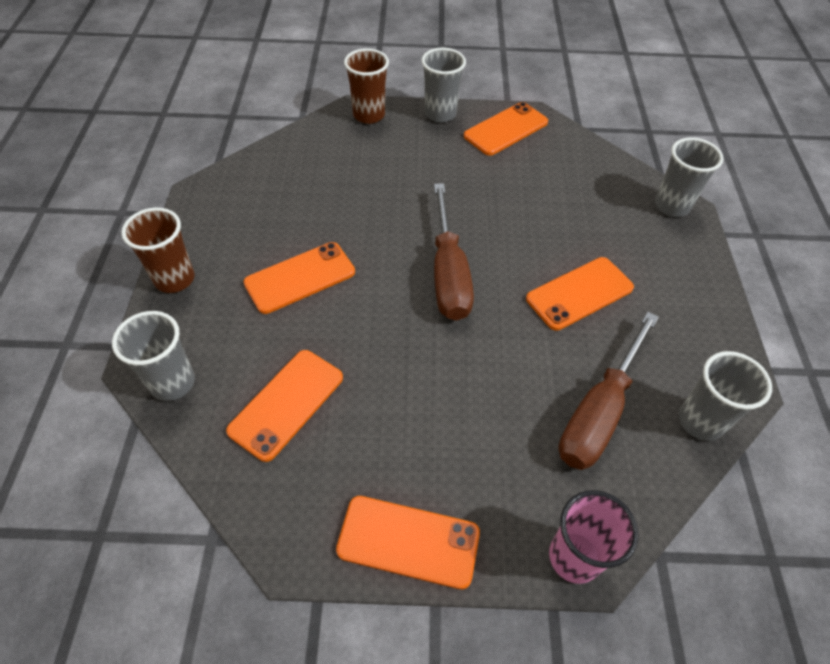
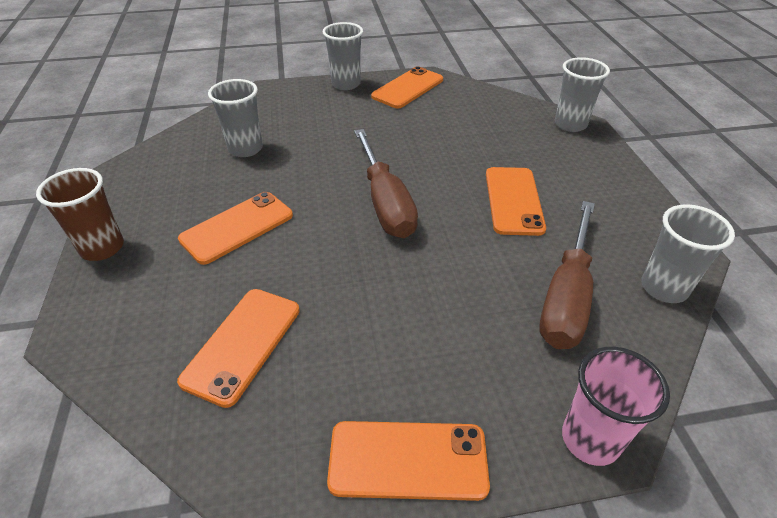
camera: 10 degrees left, 10 degrees down
grey cup [112,311,195,401] -> grey cup moved to [208,79,263,157]
brown cup [344,48,389,124] -> none
orange phone [526,257,634,331] -> orange phone turned 45 degrees counterclockwise [486,167,546,236]

